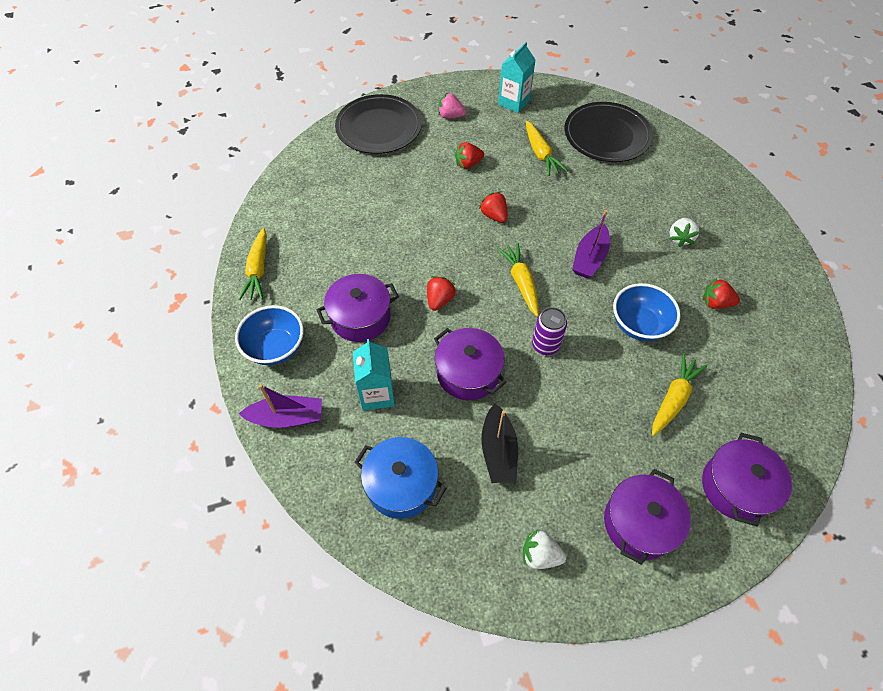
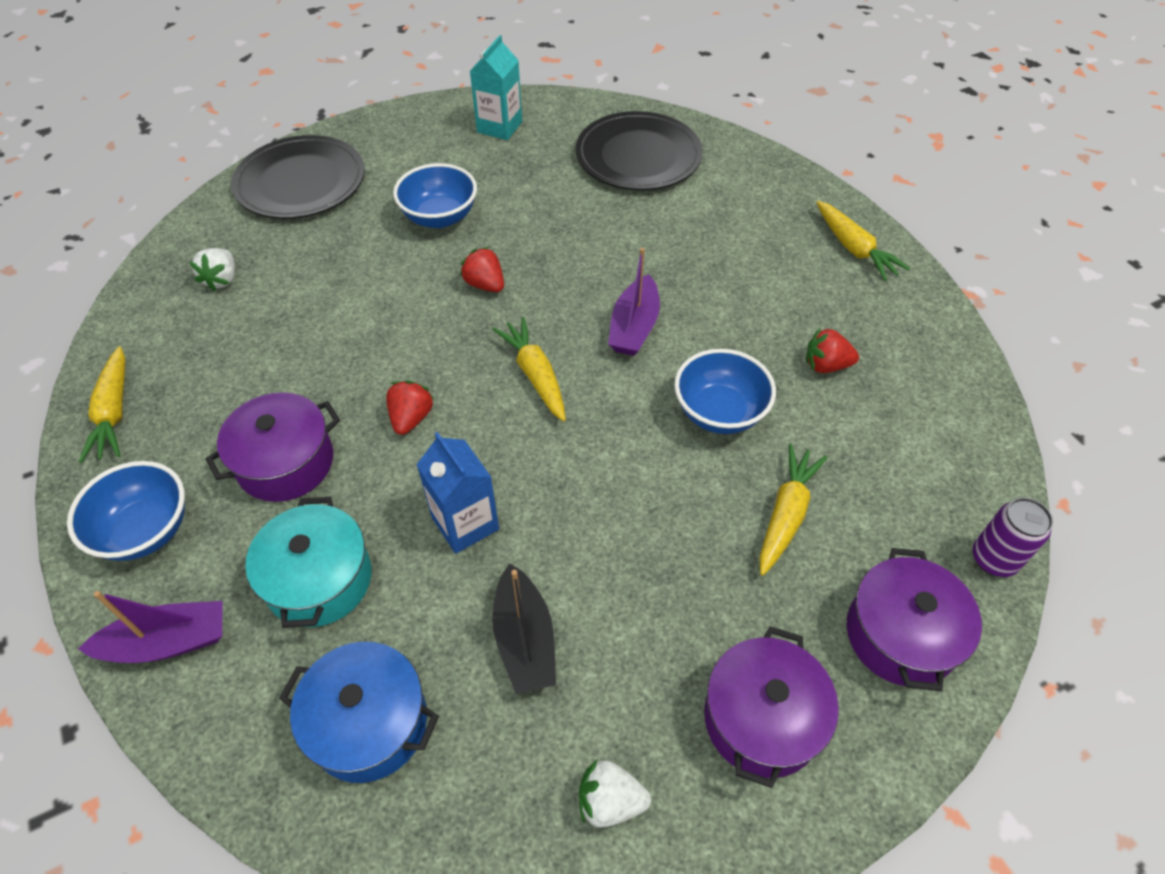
camera: 10 degrees left, 5 degrees down
turquoise carton [353,339,395,411] -> turquoise pot [245,497,372,628]
purple pot [434,328,506,400] -> blue carton [416,432,499,554]
pink strawberry [438,93,466,119] -> none
red strawberry [455,142,484,169] -> blue bowl [393,163,477,228]
yellow carrot [526,121,568,176] -> yellow carrot moved to [816,201,910,281]
purple can [532,307,567,355] -> purple can moved to [973,498,1053,577]
white strawberry [669,218,699,247] -> white strawberry moved to [190,248,235,291]

